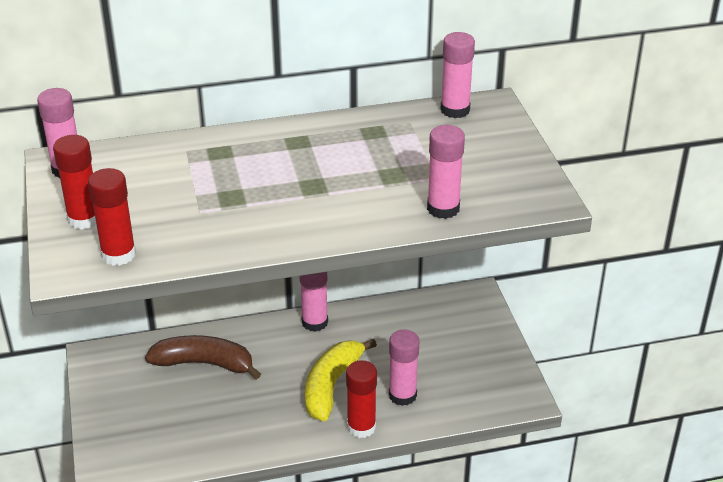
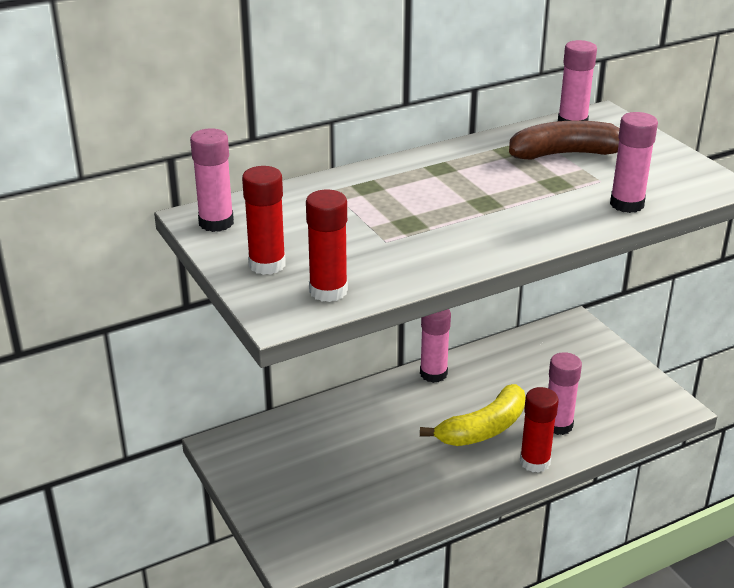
camera: 15 degrees left, 5 degrees down
brown banana [145,335,261,379] -> brown banana moved to [509,120,620,160]
yellow banana [305,339,377,421] -> yellow banana turned 135 degrees counterclockwise [420,384,526,446]

